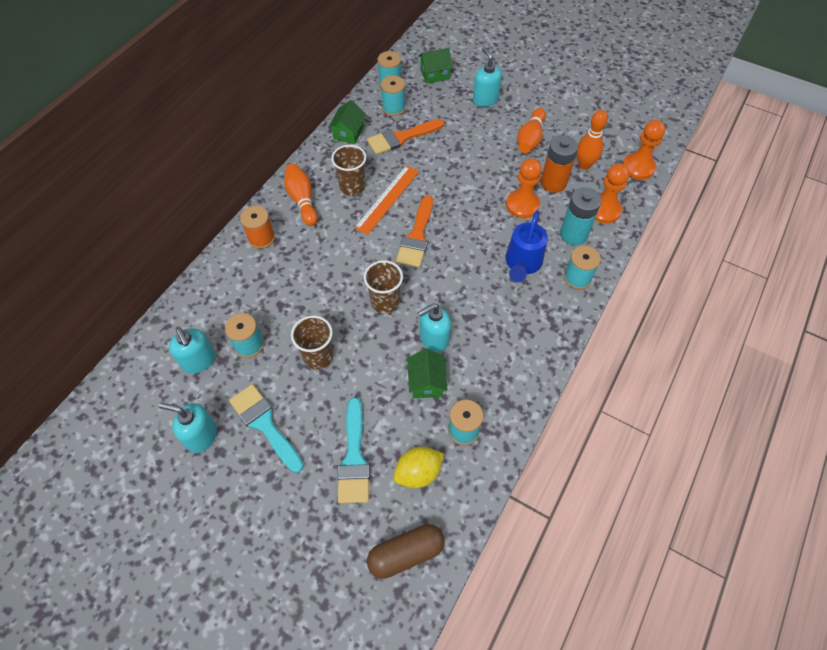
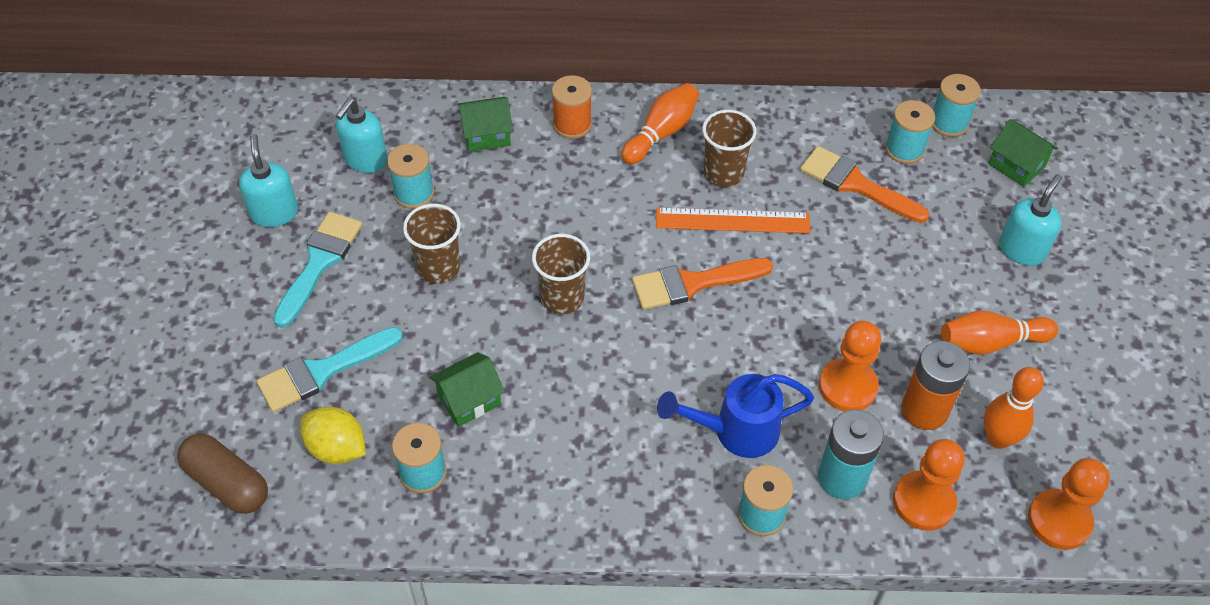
camera: 60 degrees right, 5 degrees down
green house [328,100,366,144] -> green house moved to [458,97,513,152]
turquoise soap dispenser [418,303,451,352] -> none

